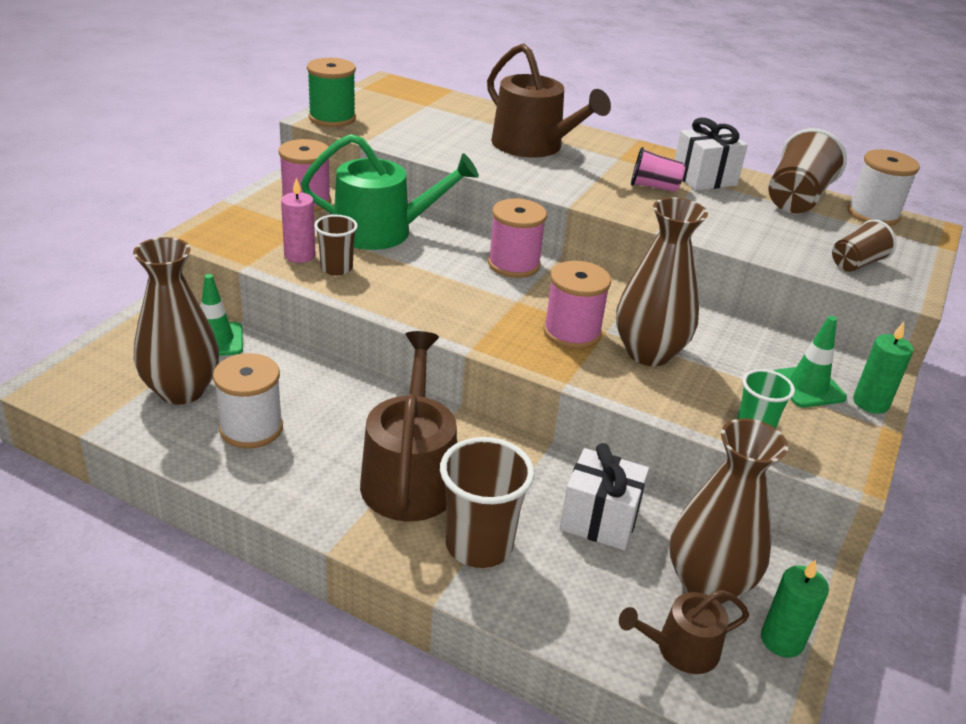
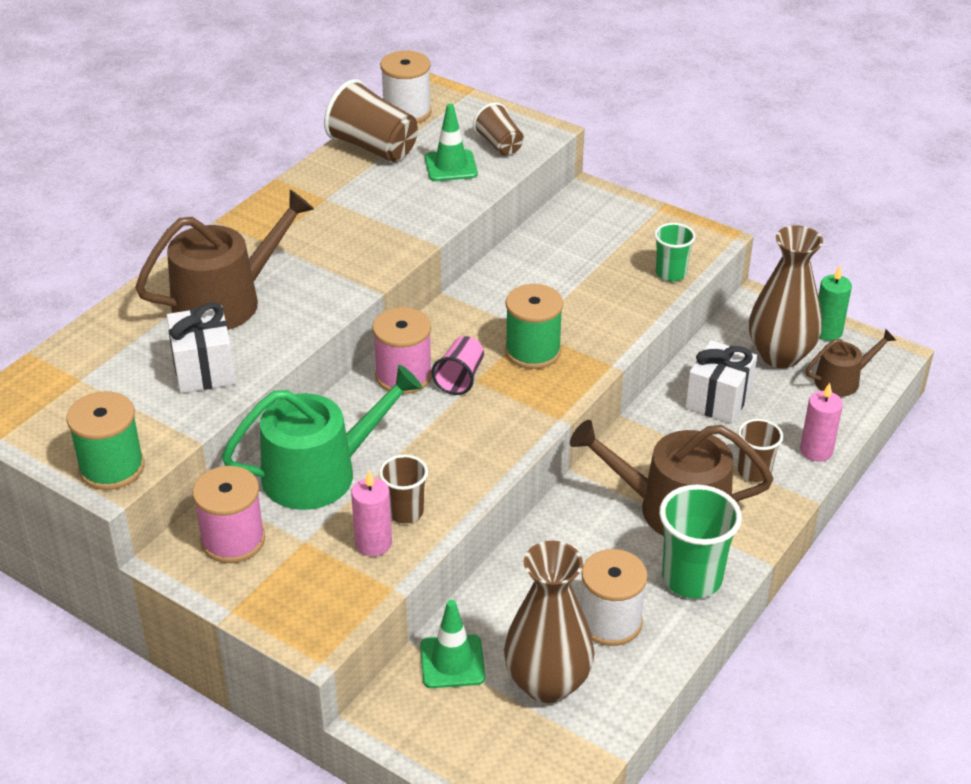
camera: 80 degrees left, 5 degrees up
green watering can [301,134,479,250] -> green watering can turned 60 degrees clockwise [222,365,422,510]
brown cup [440,437,535,568] -> brown cup [738,419,783,482], size x0.60
pink spool [543,261,611,349] -> green spool [505,284,563,369]
brown vase [616,197,708,366] -> none
brown watering can [619,590,749,674] -> brown watering can turned 105 degrees counterclockwise [806,329,896,397]
pink cup [631,147,685,192] -> pink cup moved to [431,336,484,395]
white gift [675,118,748,191] -> white gift moved to [167,303,236,393]
green traffic cone [774,316,847,407] -> green traffic cone moved to [425,104,478,181]
green candle [853,322,914,414] -> none
none -> green cup [659,485,742,598]
none -> pink candle [800,383,843,462]

